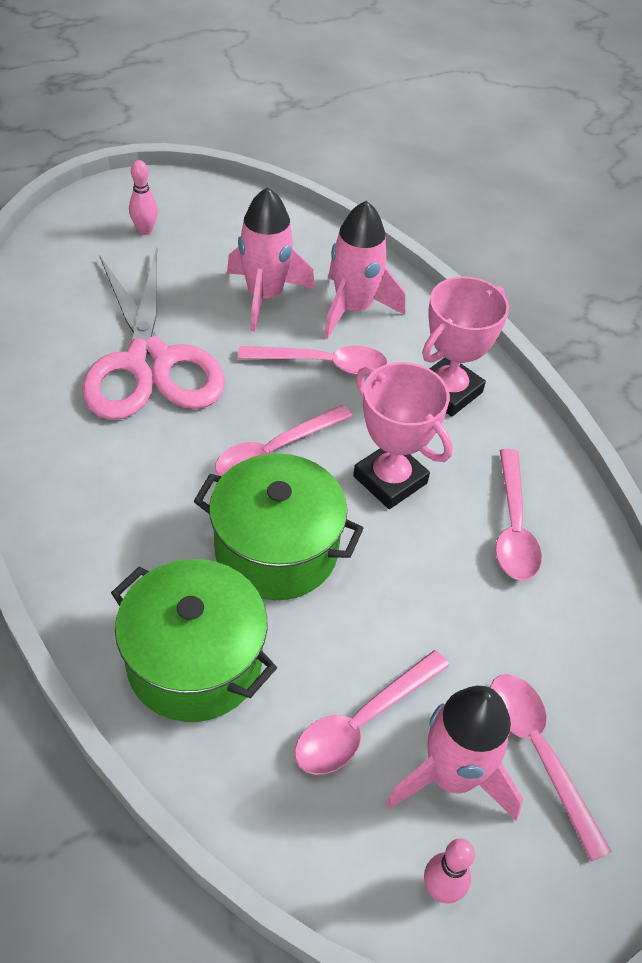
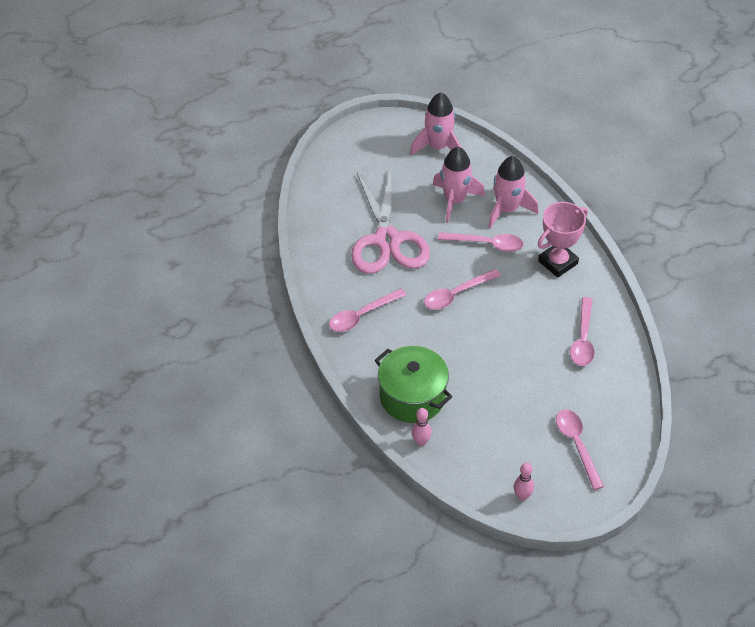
camera: 10 degrees right, 0 degrees up
pink bowling pin [129,160,158,235] -> pink bowling pin moved to [412,408,432,446]
green pot [194,453,364,600] -> none
pink spoon [295,650,449,775] -> pink spoon moved to [329,288,407,332]
pink trophy [353,362,453,509] -> none
pink rocket [386,686,523,820] -> pink rocket moved to [410,93,462,155]

